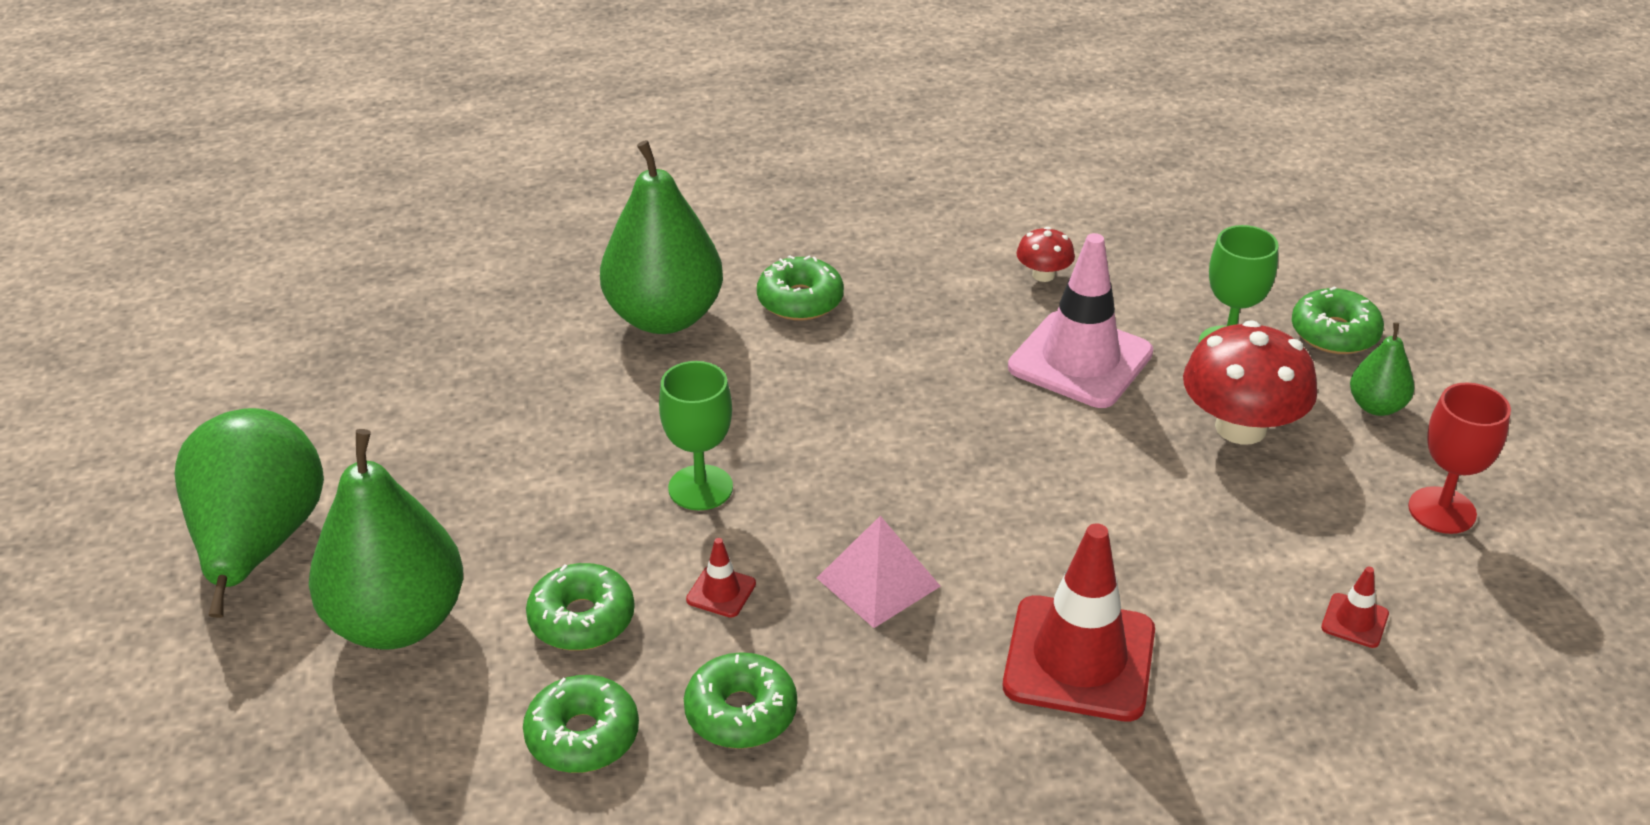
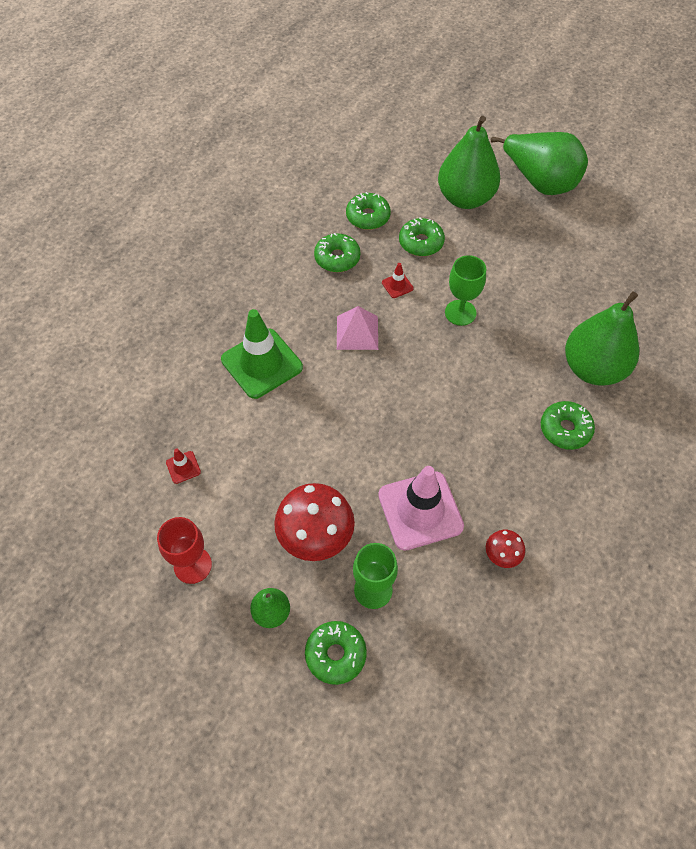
camera: 130 degrees right, 20 degrees up
red traffic cone [1003,523,1155,722] -> green traffic cone [221,309,303,399]

